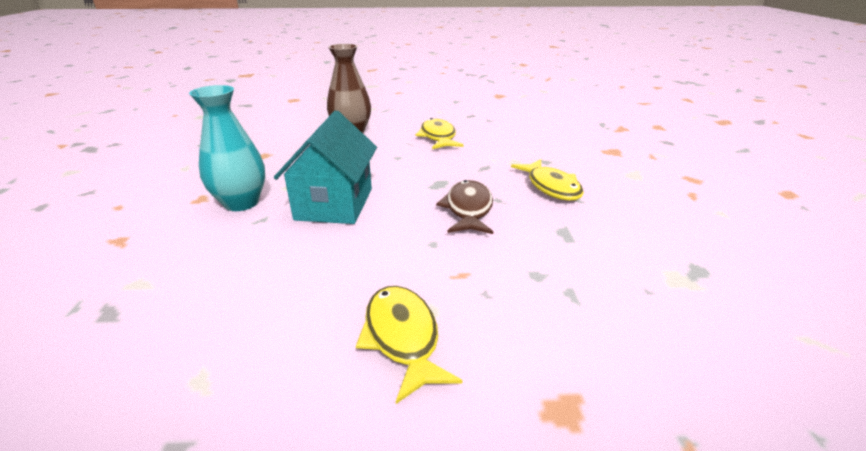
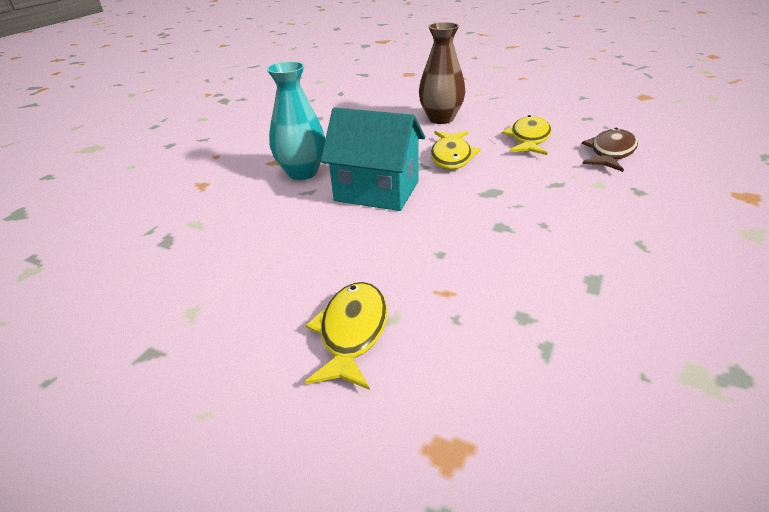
camera: 30 degrees right, 5 degrees up
turquoise house [274,111,377,224] -> turquoise house turned 75 degrees clockwise [320,108,425,211]
brown fish [436,180,493,234] -> brown fish moved to [582,128,638,172]
yellow fish [511,159,584,201] -> yellow fish moved to [430,131,481,169]

